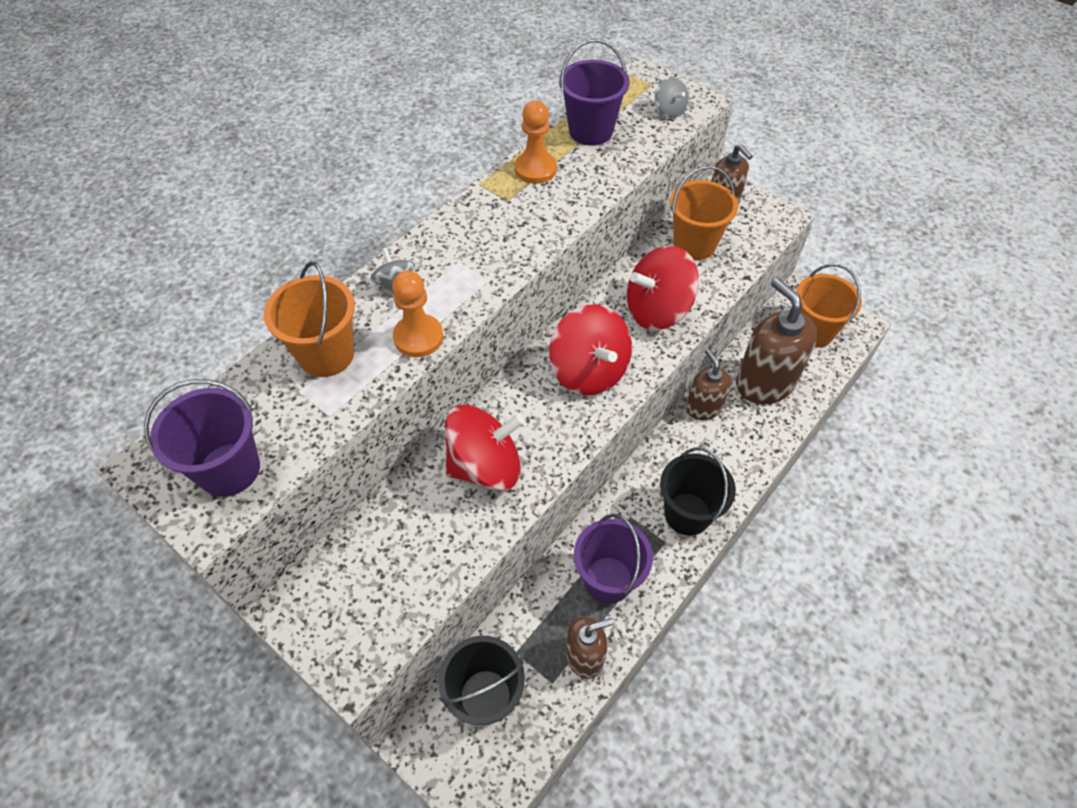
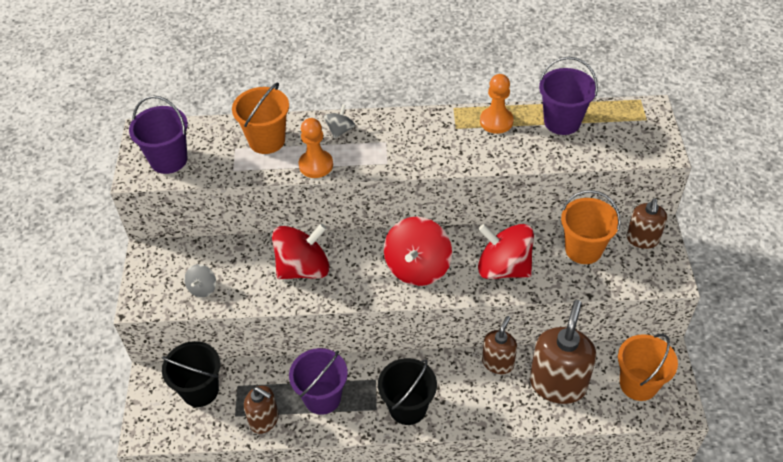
camera: 50 degrees right, 5 degrees down
red spinning top [445,405,524,491] -> red spinning top turned 60 degrees counterclockwise [272,223,329,279]
grey spinning top [655,77,689,118] -> grey spinning top moved to [184,264,216,298]

